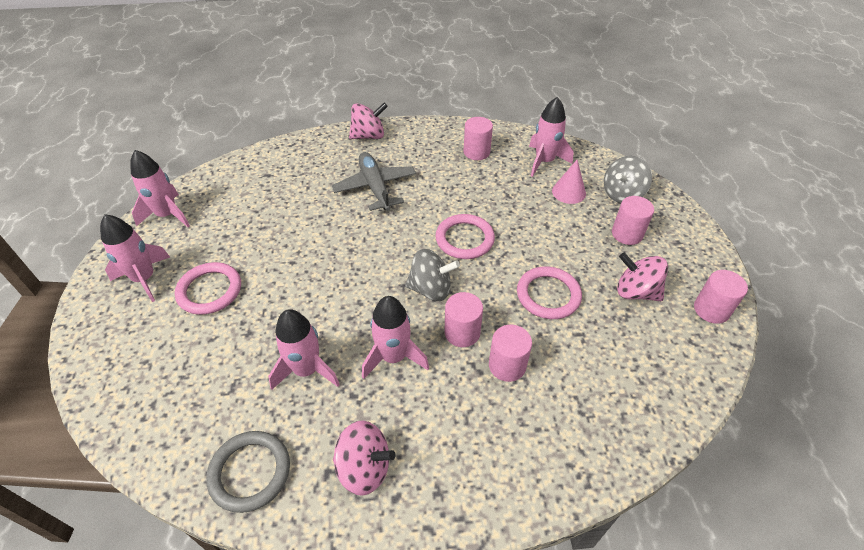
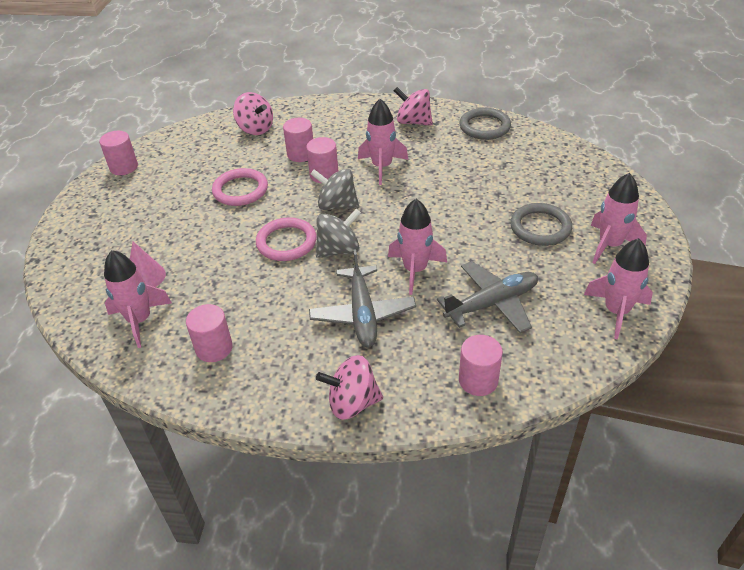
camera: 165 degrees left, 5 degrees down
pink ring [175,262,241,315] -> grey ring [510,203,572,246]
pink rocket [268,309,340,390] -> pink rocket moved to [388,199,447,295]
grey spinning top [604,156,652,203] -> grey spinning top moved to [316,209,361,258]
pink cylinder [612,196,654,245] -> pink cylinder moved to [459,335,503,396]
pink spinning top [617,252,668,301] -> pink spinning top moved to [233,92,273,135]
none -> grey plane [437,261,538,333]

